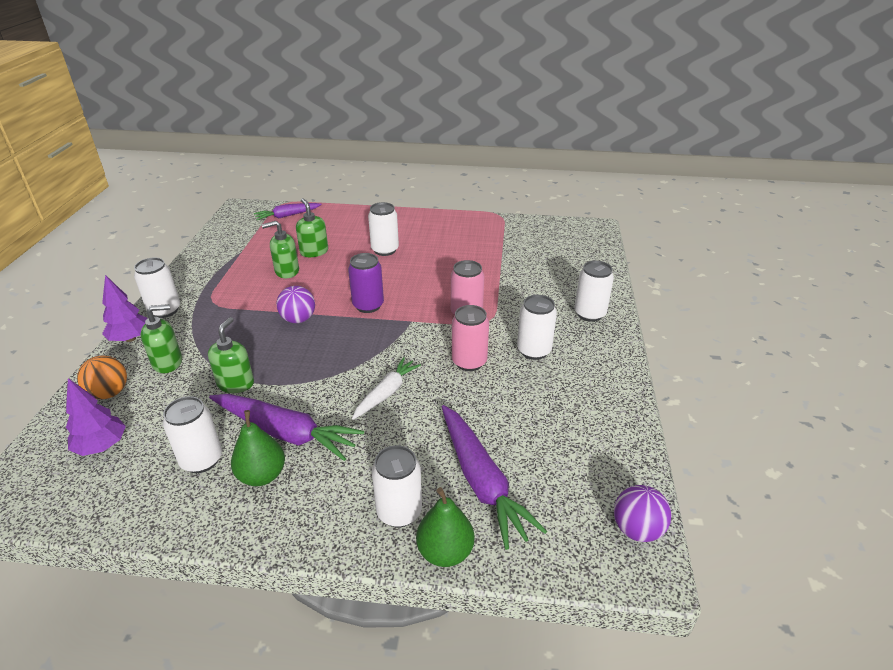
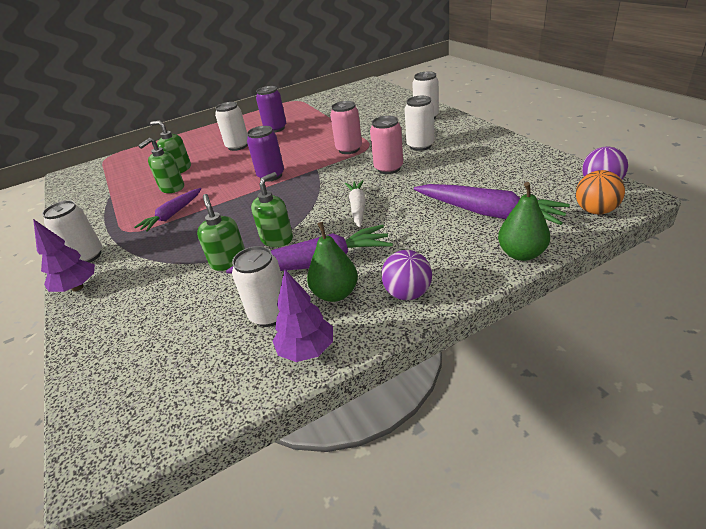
camera: 30 degrees left, 0 degrees up
purple tree [66,378,126,456] -> purple tree moved to [273,270,333,362]
orange ball [77,355,127,399] -> orange ball moved to [576,170,625,214]
green soap dispenser [140,304,182,373] -> green soap dispenser moved to [251,172,293,247]
purple carrot [254,203,322,220] -> purple carrot moved to [134,188,201,232]
purple ball [276,286,315,323] -> purple ball moved to [381,250,432,300]
white can [372,445,422,527] -> none
none -> purple can [256,86,286,133]

